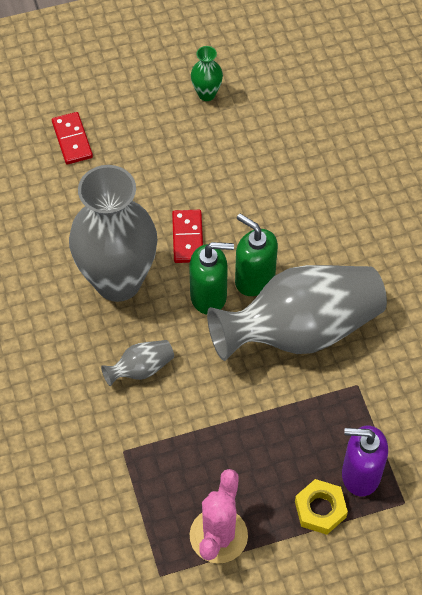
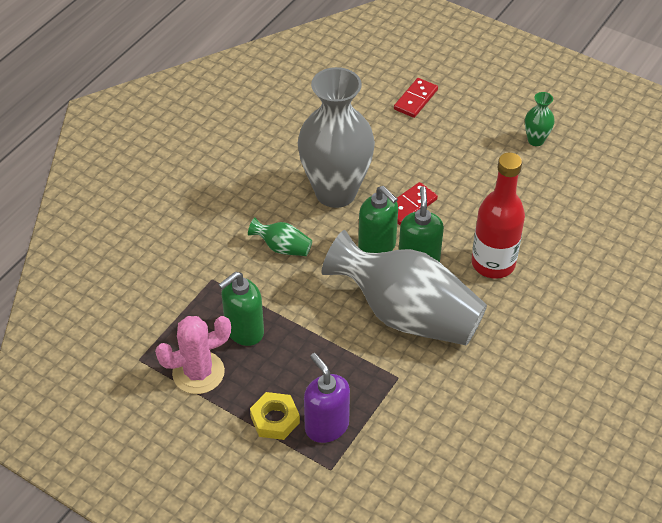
camera: 50 degrees right, 10 degrees down
grey vase [101,340,174,386] -> green vase [248,217,312,256]
none -> green soap dispenser [219,272,264,346]
none -> red bottle [472,153,525,279]

